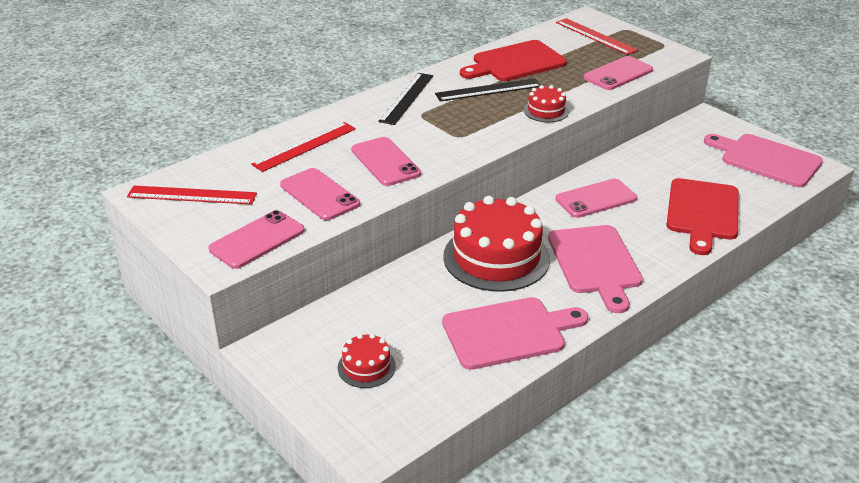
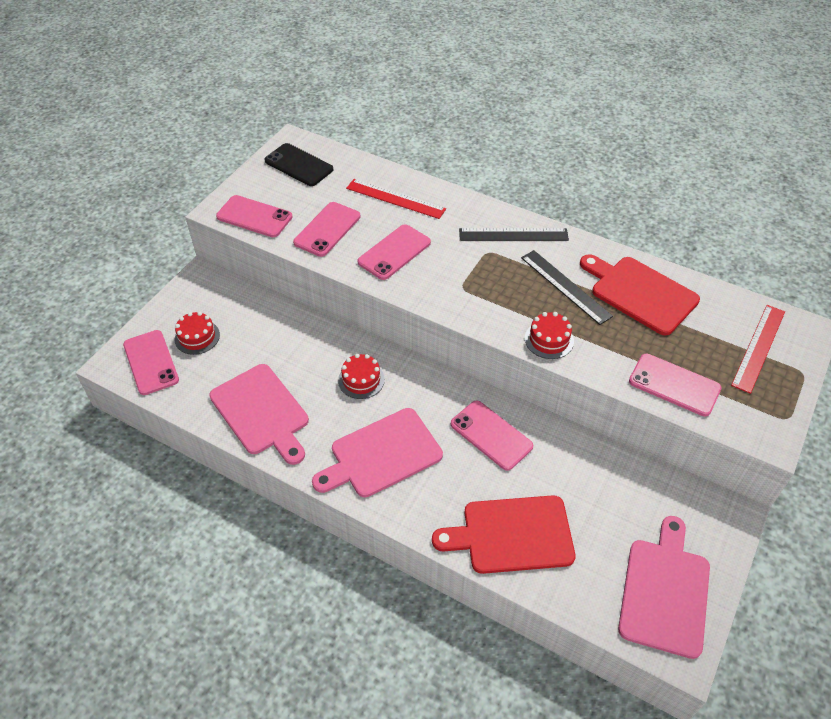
camera: 70 degrees right, 15 degrees up
red ruler [127,186,257,205] -> black phone [265,143,333,186]
red cake [443,196,550,292] -> red cake [338,354,385,399], size x0.47
none -> pink phone [123,330,179,395]

